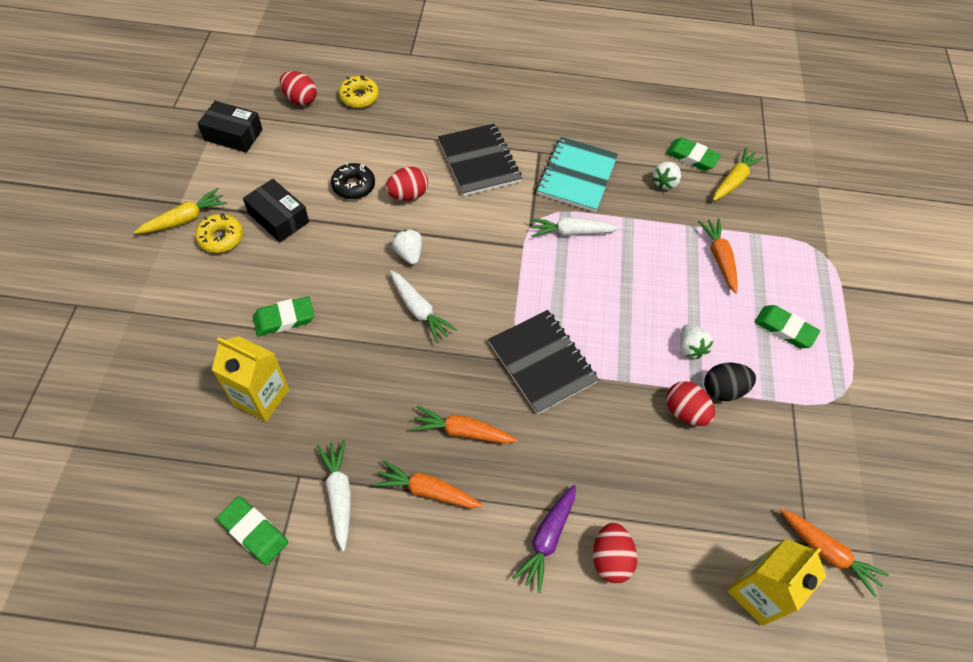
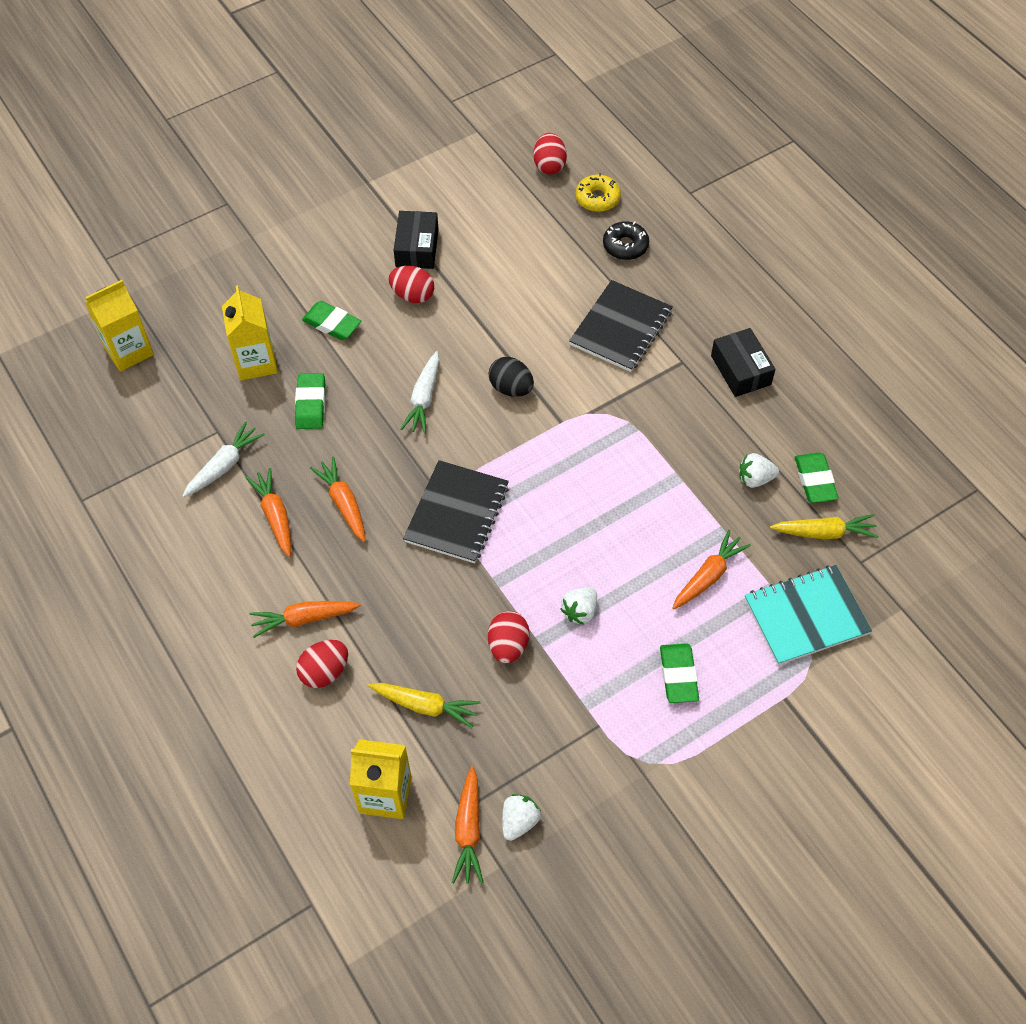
camera: 55 degrees right, 0 degrees up
yellow carrot [134,188,227,234] -> yellow carrot moved to [368,683,481,728]
yellow donut [195,214,243,253] -> none
black box [197,101,263,153] -> black box moved to [711,328,776,397]
green eraser [217,496,288,565] -> green eraser moved to [295,373,325,429]
black donut [331,163,375,199] -> black donut moved to [603,221,649,260]
red egg [385,167,428,201] -> red egg moved to [388,266,434,303]
white strawberry [392,229,422,265] -> white strawberry moved to [502,794,541,841]
purple carrot [513,485,576,593] -> orange carrot [250,601,361,638]
white carrot [530,217,620,237] -> none
turquoise notebook [537,137,618,212] -> turquoise notebook moved to [745,565,872,665]
black egg [704,363,756,401] -> black egg moved to [488,357,534,397]
none -> yellow carton [85,280,154,371]

